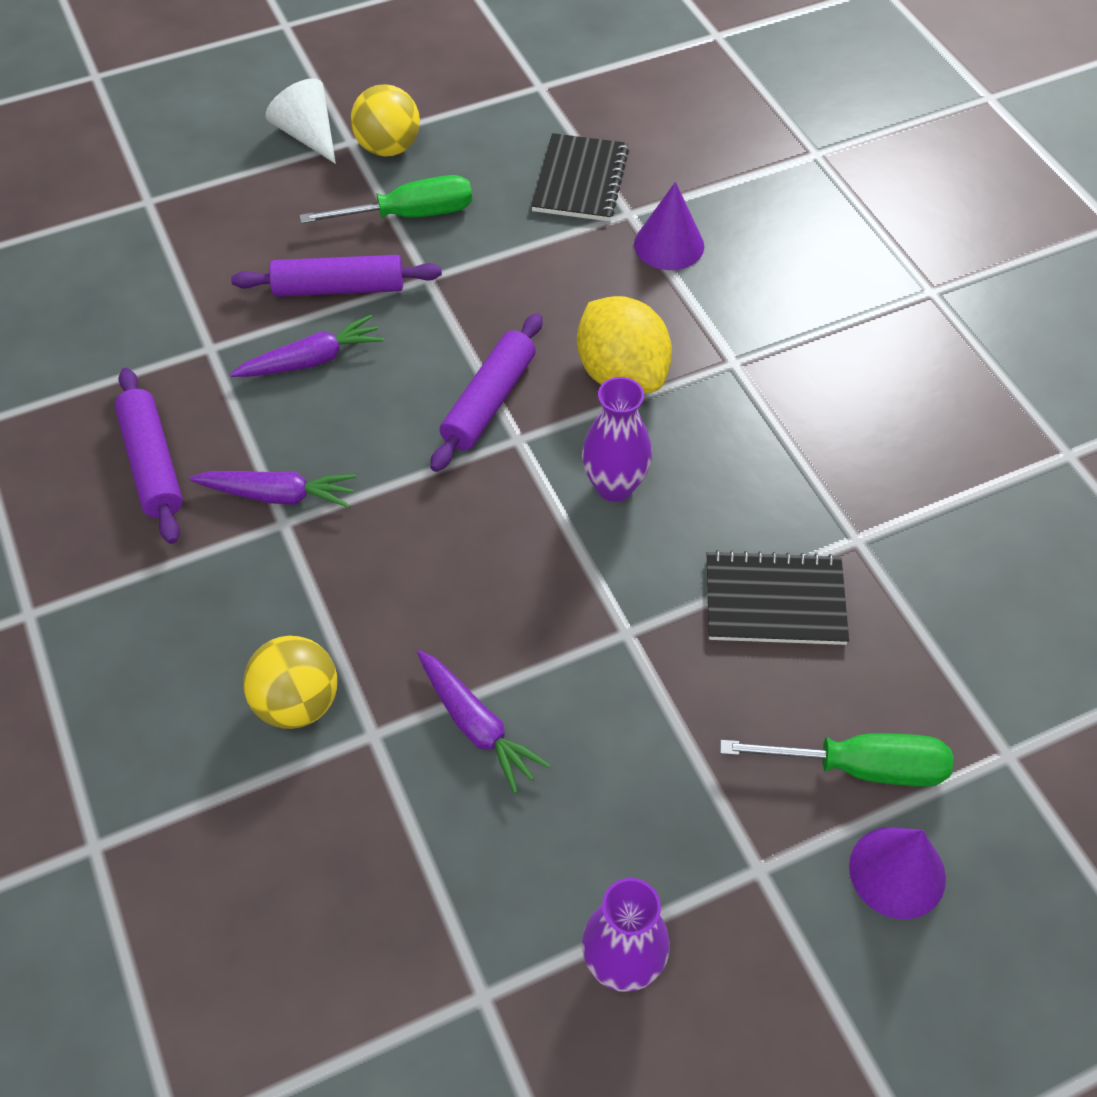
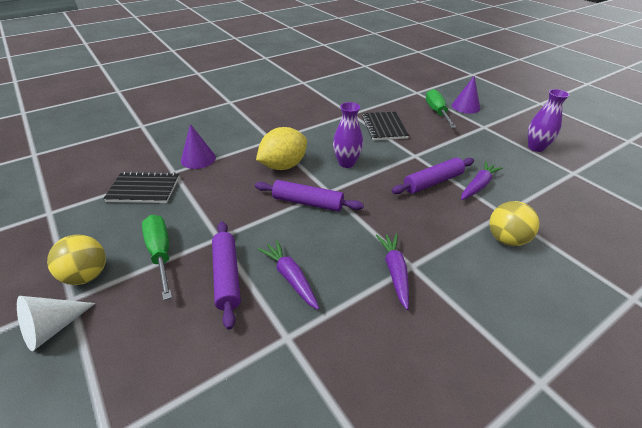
camera: 100 degrees left, 15 degrees down
purple rolling pin [115,368,183,544] -> purple rolling pin moved to [392,158,474,194]

